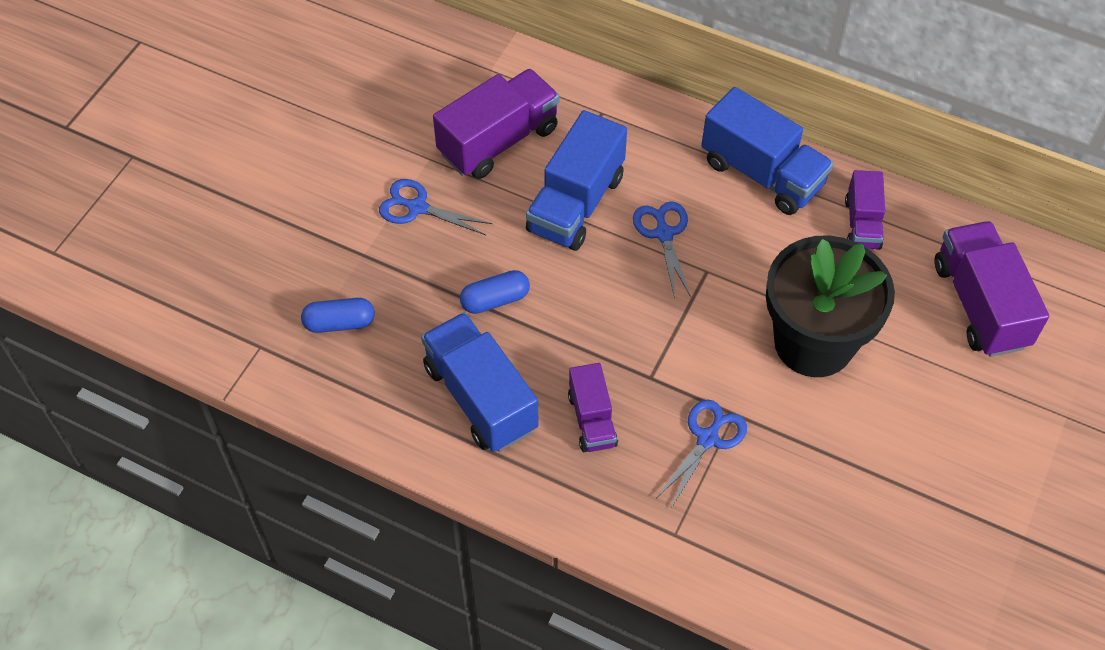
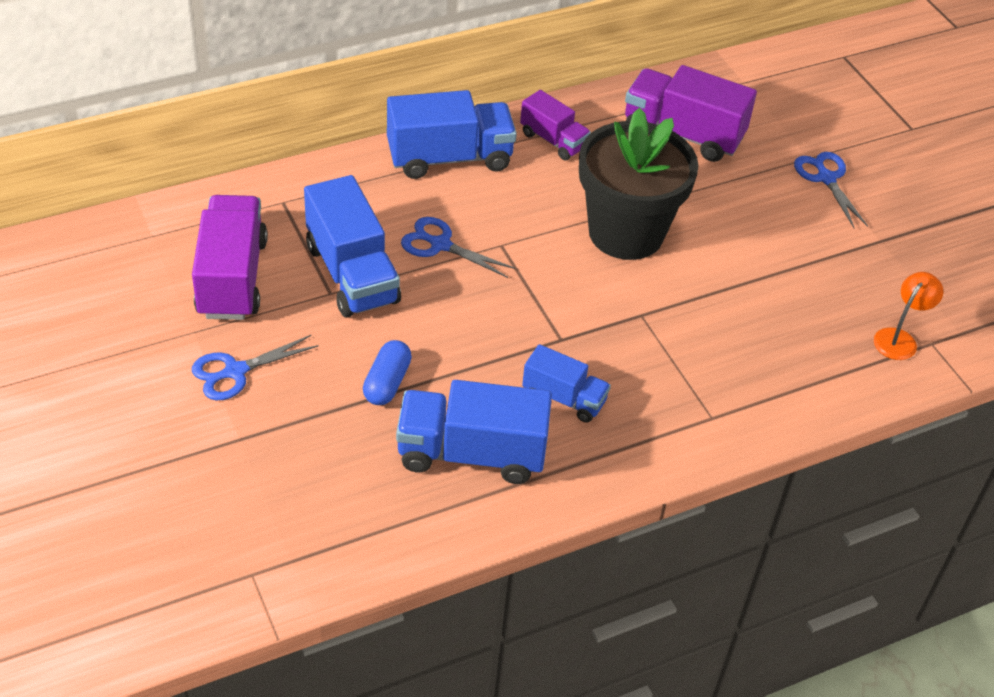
camera: 55 degrees left, 10 degrees down
blue capsule [301,298,375,333] -> none
purple truck [568,363,618,452] -> blue truck [522,344,611,423]
blue scissors [657,399,747,507] -> blue scissors moved to [794,152,868,228]
none -> orange lamp [874,272,943,360]

